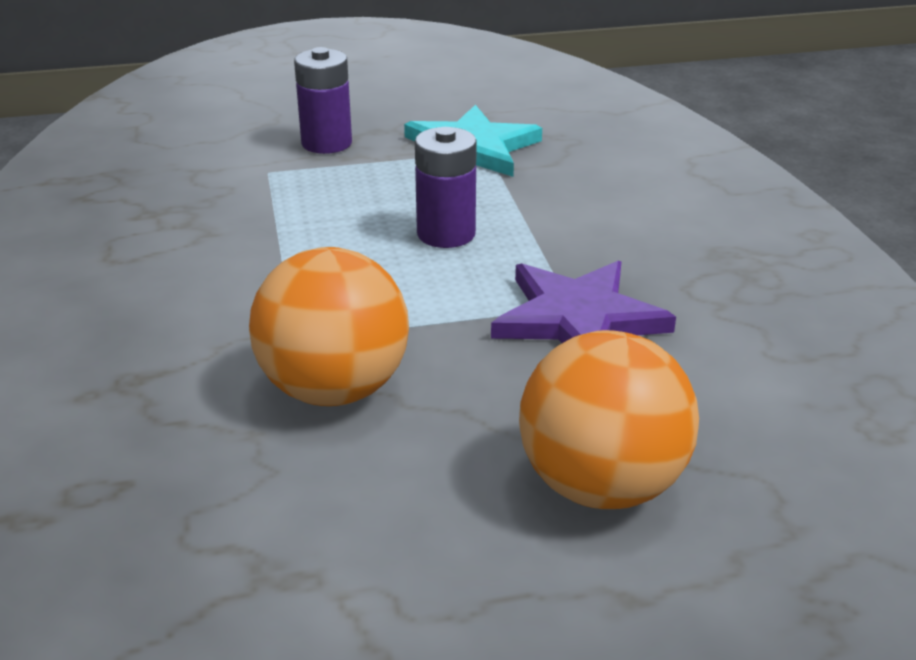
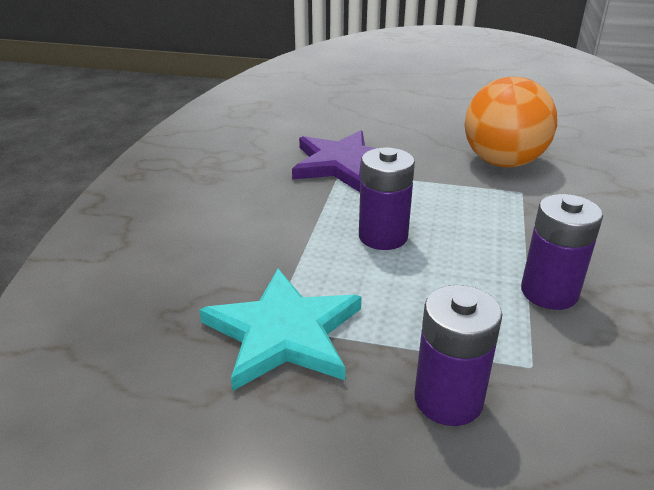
camera: 155 degrees left, 0 degrees up
orange ball [519,330,699,509] -> none
none -> purple battery [521,194,603,310]

